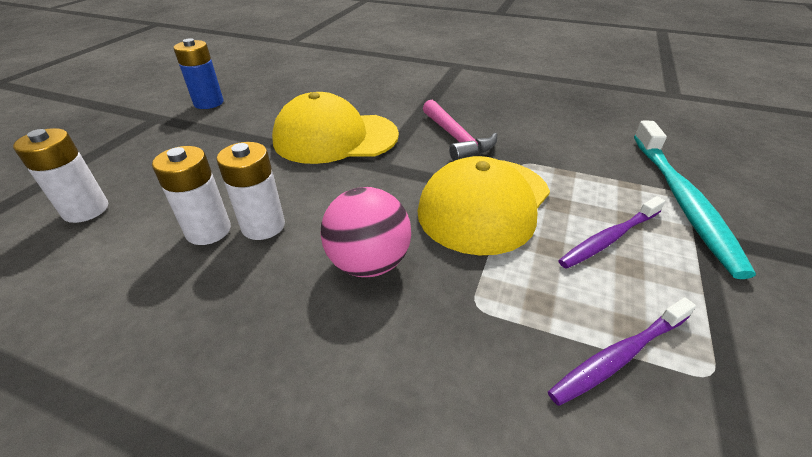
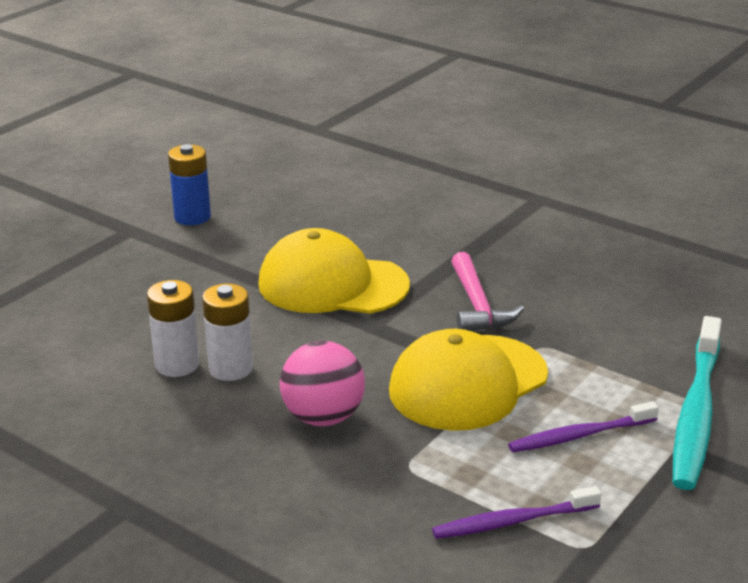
camera: 15 degrees right, 10 degrees down
white battery [13,128,108,223] -> none

